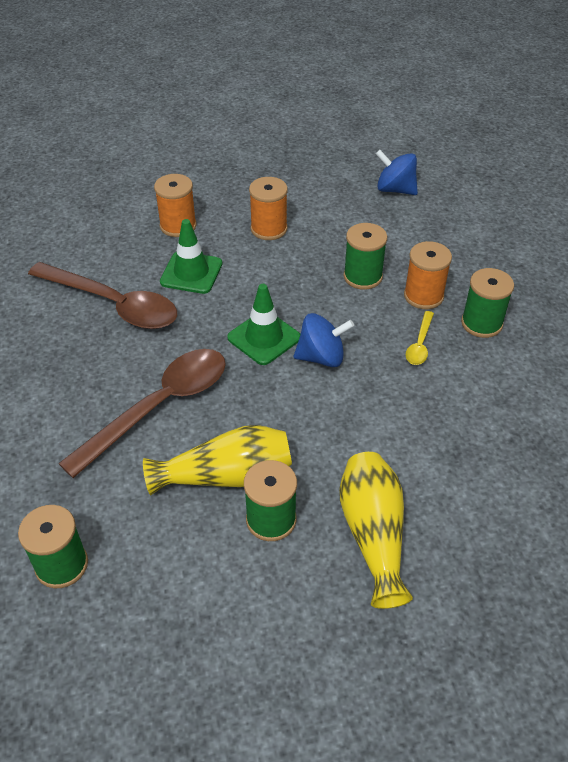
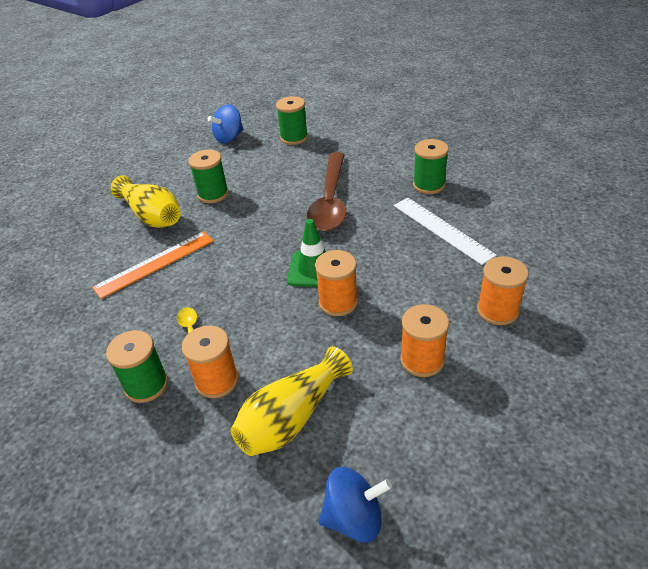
camera: 145 degrees right, 5 degrees down
brown spoon [28,262,177,329] -> white ruler [394,198,497,265]
yellow vase [143,425,292,495] -> yellow vase moved to [231,347,353,456]
green traffic cone [160,219,222,294] -> none
blue spinning top [294,313,354,367] -> blue spinning top moved to [208,104,243,143]
green spool [344,223,387,290] -> green spool moved to [413,139,449,194]
none -> orange ruler [92,231,214,299]
none -> orange spool [315,250,358,316]

